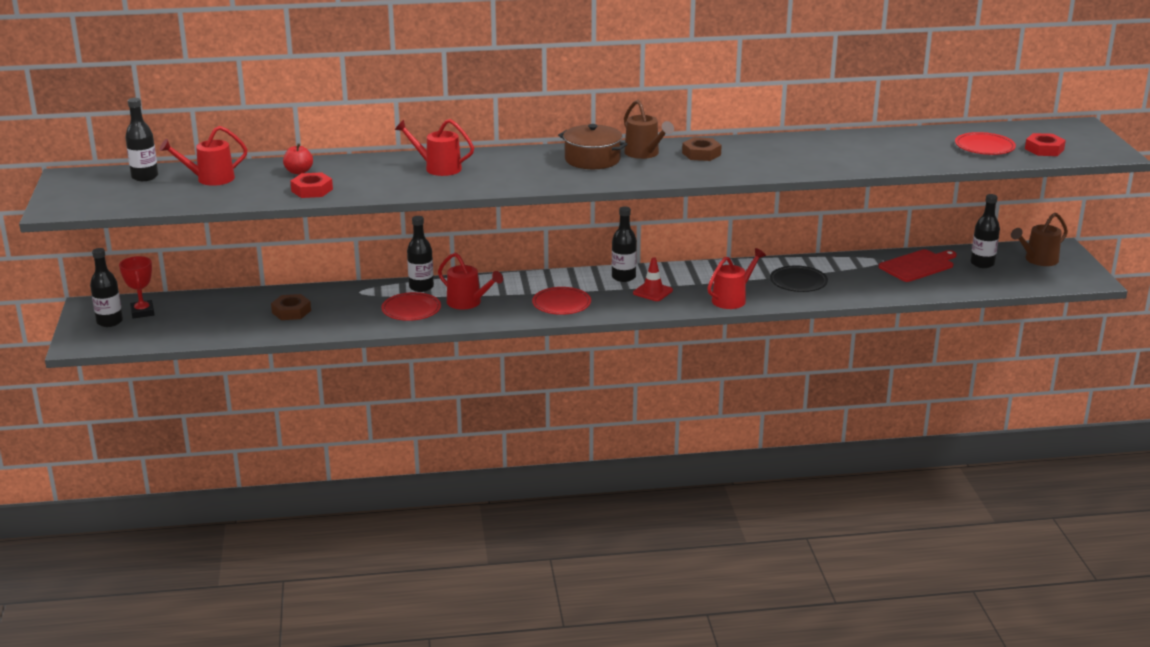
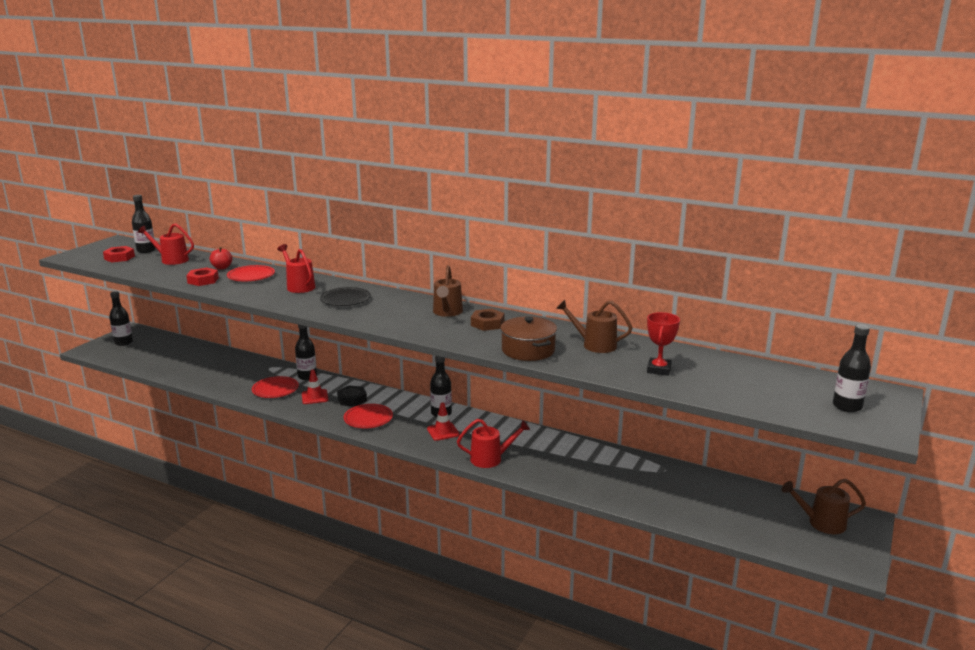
camera: 35 degrees right, 5 degrees down
red trophy [119,256,154,319] -> red trophy moved to [647,312,680,376]
brown nut [271,294,311,320] -> none
red watering can [438,253,503,310] -> red traffic cone [302,369,328,404]
brown pot [558,124,628,169] -> brown pot moved to [500,316,557,361]
black plate [770,265,828,292] -> black plate moved to [320,287,371,306]
red cutting board [879,249,957,282] -> none
red plate [955,132,1016,155] -> red plate moved to [227,265,275,281]
black bottle [970,194,1000,268] -> black bottle moved to [833,324,871,412]
red nut [1025,133,1066,156] -> red nut moved to [103,246,135,262]
none -> black nut [337,385,367,407]
none -> brown watering can [556,300,632,353]

